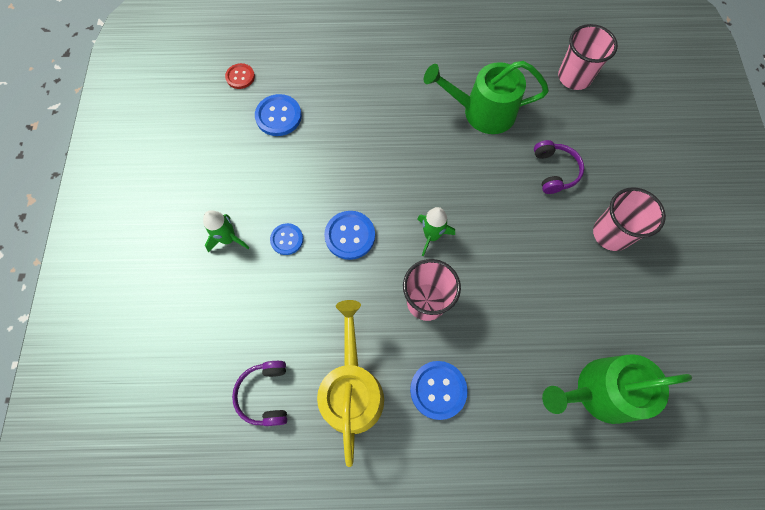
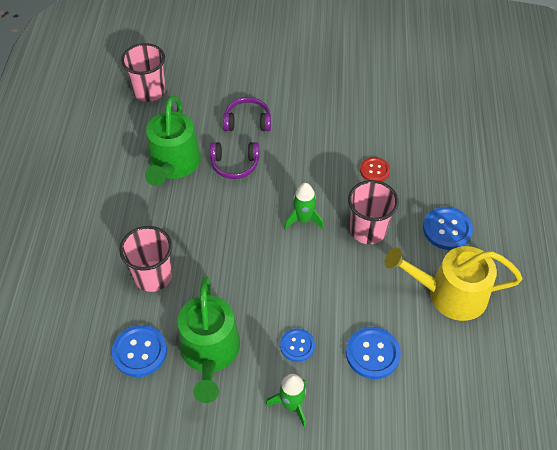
camera: 85 degrees left, 15 degrees down
red button [225,63,255,89] -> red button moved to [360,157,390,182]
purple headphones [232,361,287,426] -> purple headphones moved to [210,142,259,179]
blue button [324,211,375,260] -> blue button moved to [346,327,401,379]
green watering can [542,354,692,424] -> green watering can moved to [178,275,240,403]
pink cup [593,187,666,251] -> pink cup moved to [119,226,172,292]

